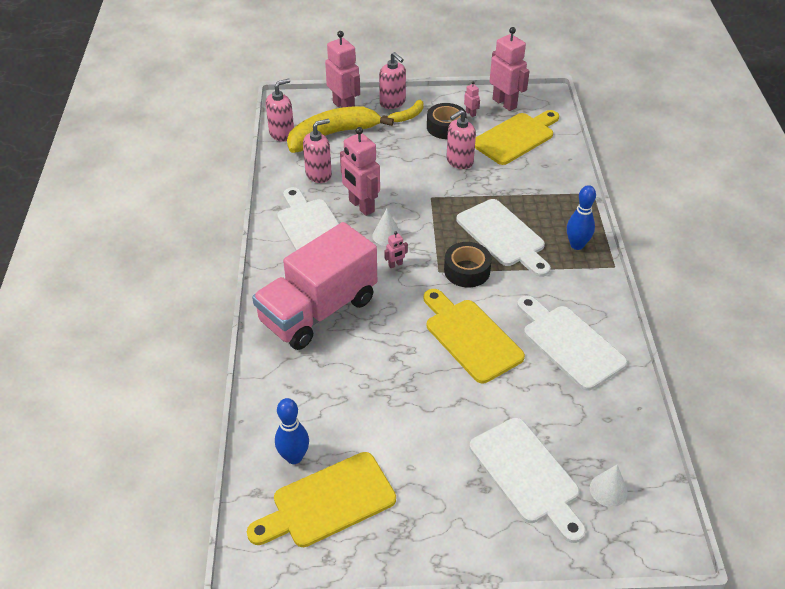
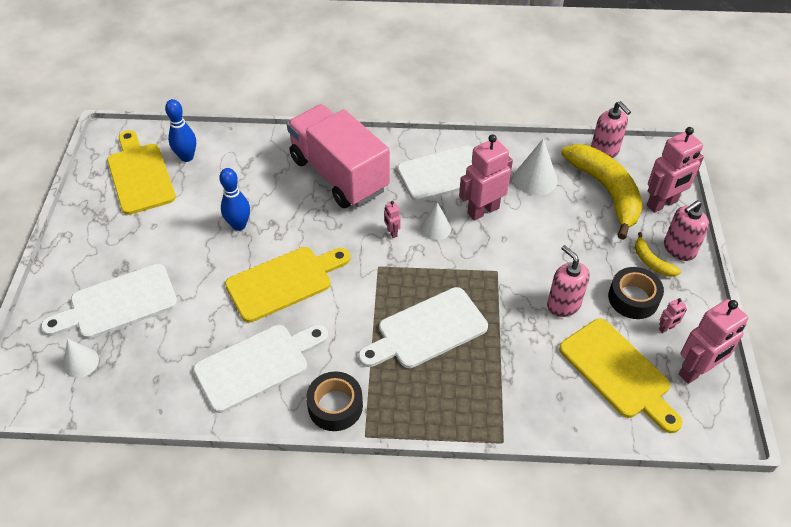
camera: 95 degrees right, 5 degrees up
pink soap dispenser [303,119,332,183] -> white cone [513,139,558,195]
black tape [444,242,492,288] -> black tape moved to [306,372,363,431]
blue bowling pin [567,185,596,250] -> blue bowling pin moved to [219,168,250,231]

